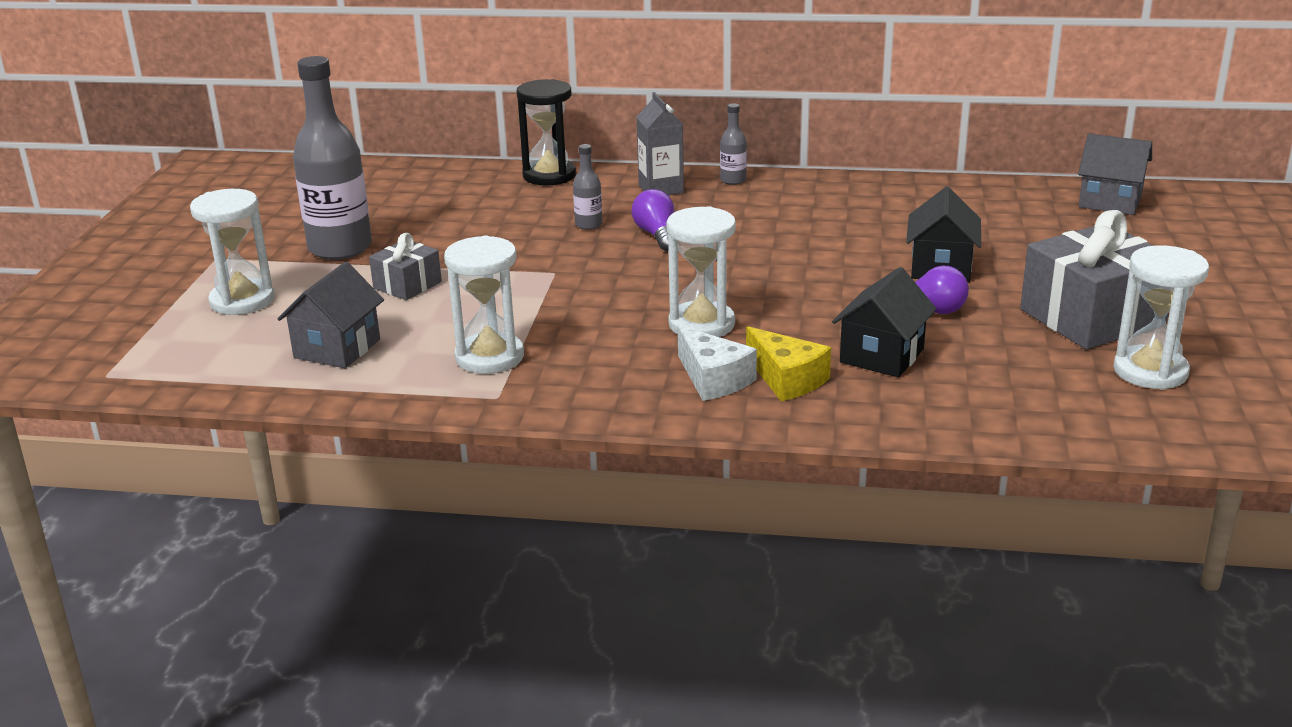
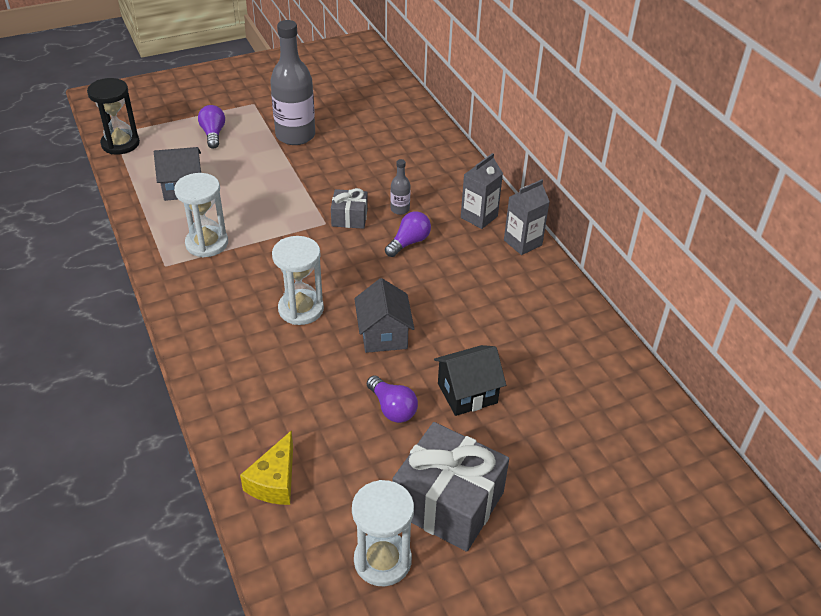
camera: 55 degrees right, 15 degrees up
white hourglass [190,189,274,315] -> purple light bulb [198,105,225,149]
grey gift [369,233,442,300] -> grey gift moved to [331,188,368,229]
black hourglass [516,79,576,185] -> black hourglass moved to [87,78,140,155]
white cheese [678,325,757,401] -> none
grey bottle [720,103,747,185] -> grey carton [504,179,550,255]
yellow cheese [746,326,831,401] -> yellow cheese moved to [240,431,293,505]
black house [832,267,937,377] -> none
grey house [1078,134,1152,215] -> grey house moved to [354,278,414,353]

